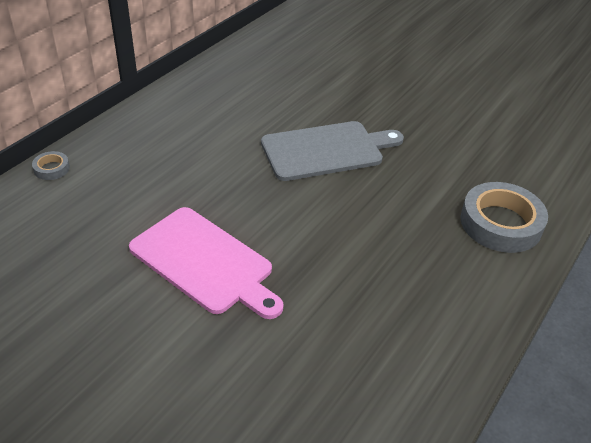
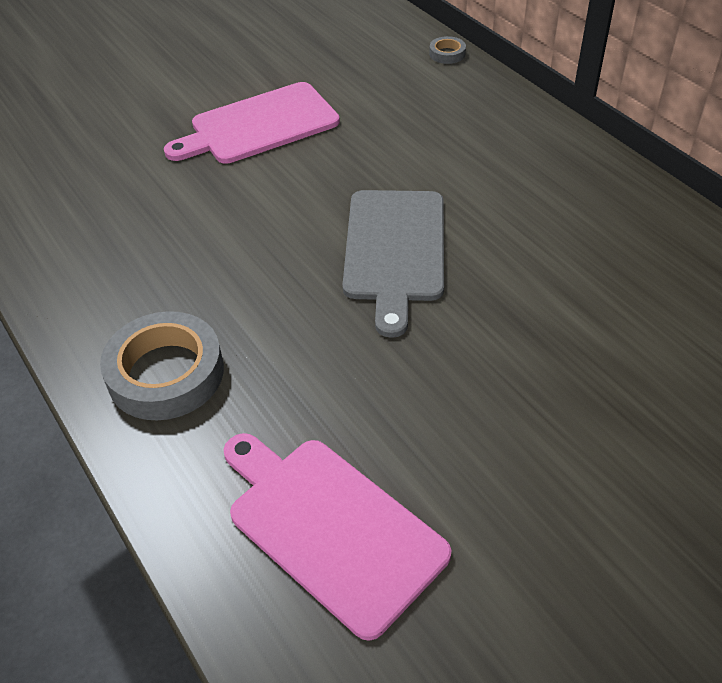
camera: 115 degrees right, 5 degrees up
none -> pink cutting board [223,433,452,641]

